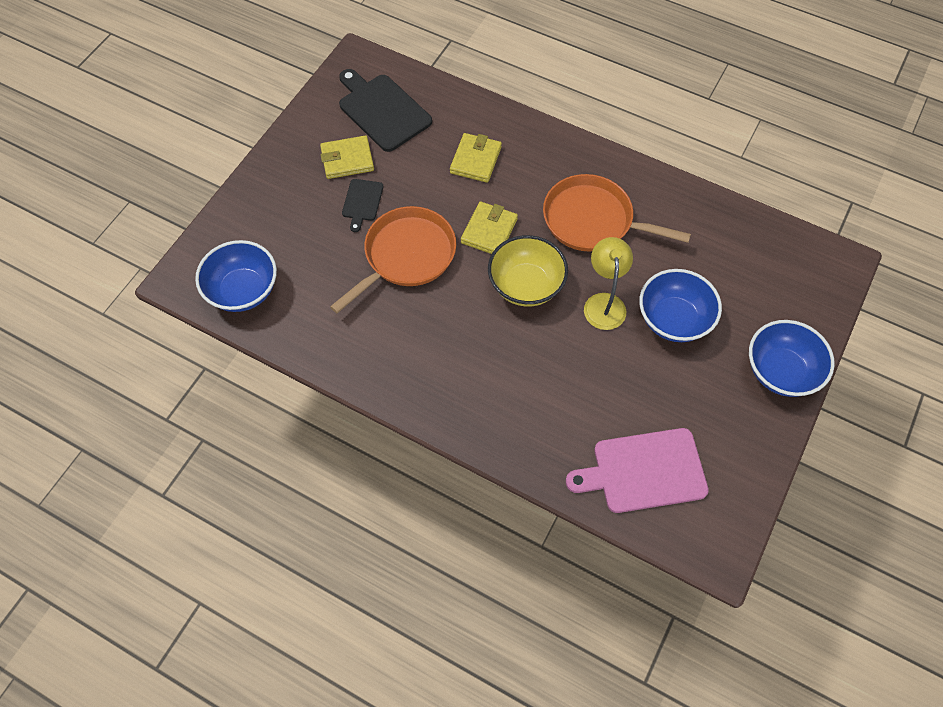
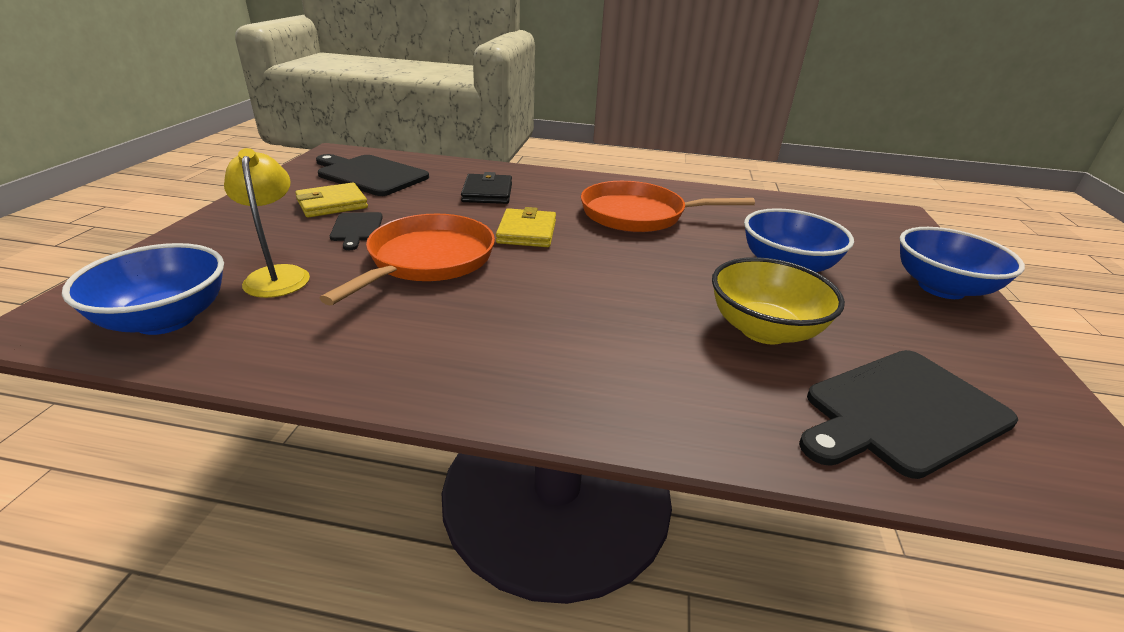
camera: 20 degrees left, 30 degrees down
yellow wallet [450,133,502,183] -> black wallet [461,172,512,204]
yellow bowl [488,235,568,307] -> yellow bowl moved to [712,257,845,345]
pink cutting board [566,428,709,513] -> black cutting board [799,350,1018,479]
yellow lamp [584,237,633,330] -> yellow lamp moved to [224,148,310,298]

